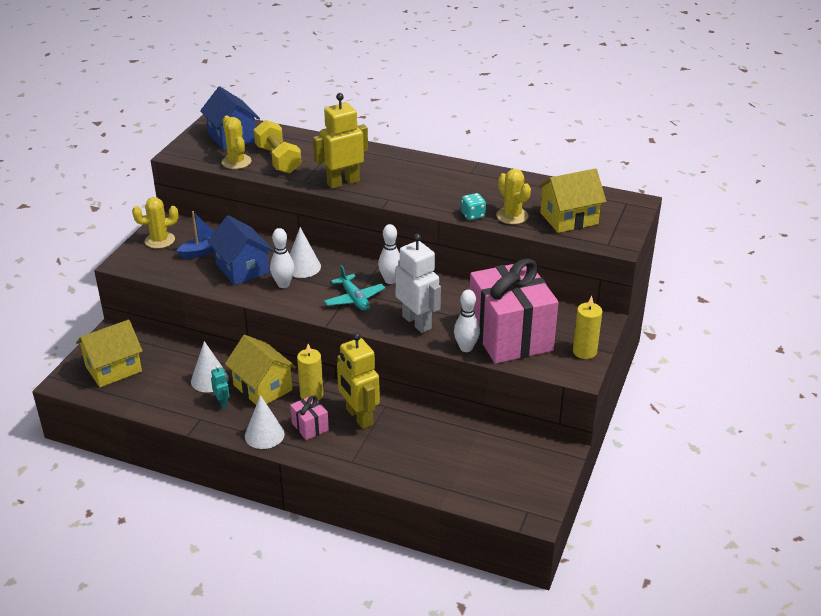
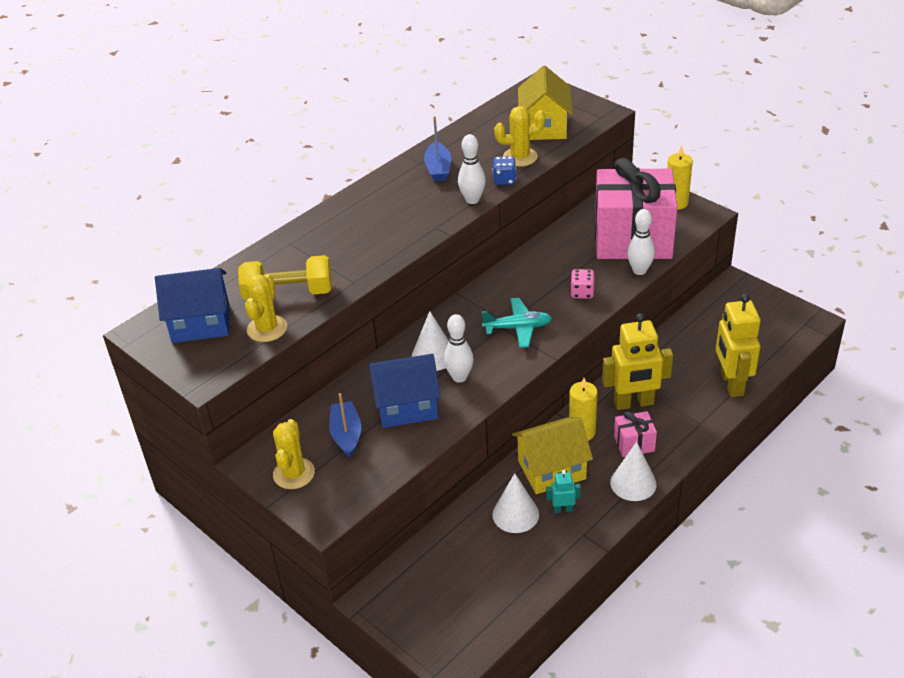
camera: 65 degrees left, 5 degrees up
yellow house [76,320,143,387] -> none
yellow cactus [222,115,252,169] -> yellow cactus turned 75 degrees counterclockwise [245,274,287,342]
yellow robot [313,93,368,189] -> yellow robot moved to [716,294,761,397]
white bowling pin [378,224,400,284] -> white bowling pin moved to [458,134,486,204]
white robot [395,234,441,333] -> pink dice [570,269,595,299]
turquoise dice [461,193,486,220] -> blue dice [493,156,516,185]
none -> blue boat [424,116,451,182]

